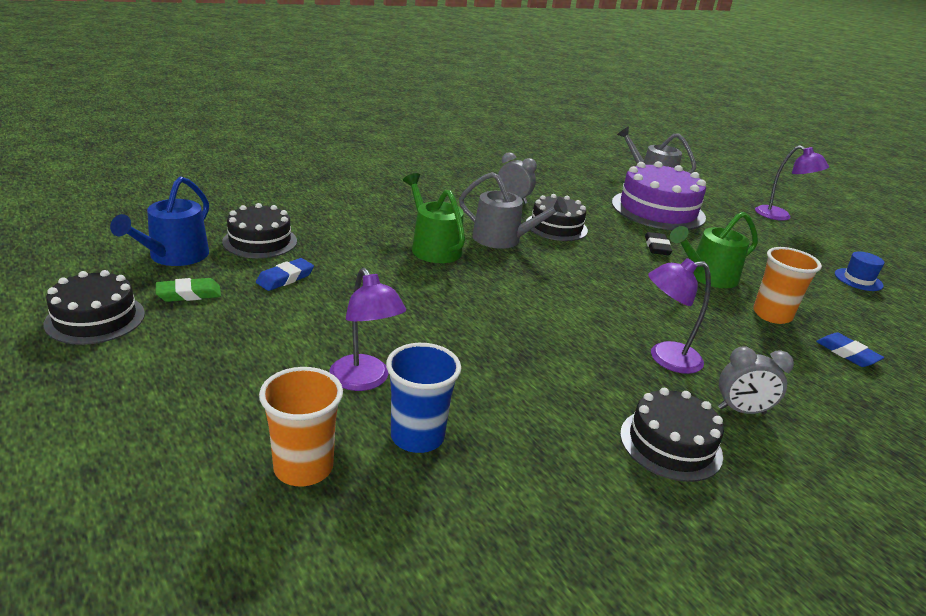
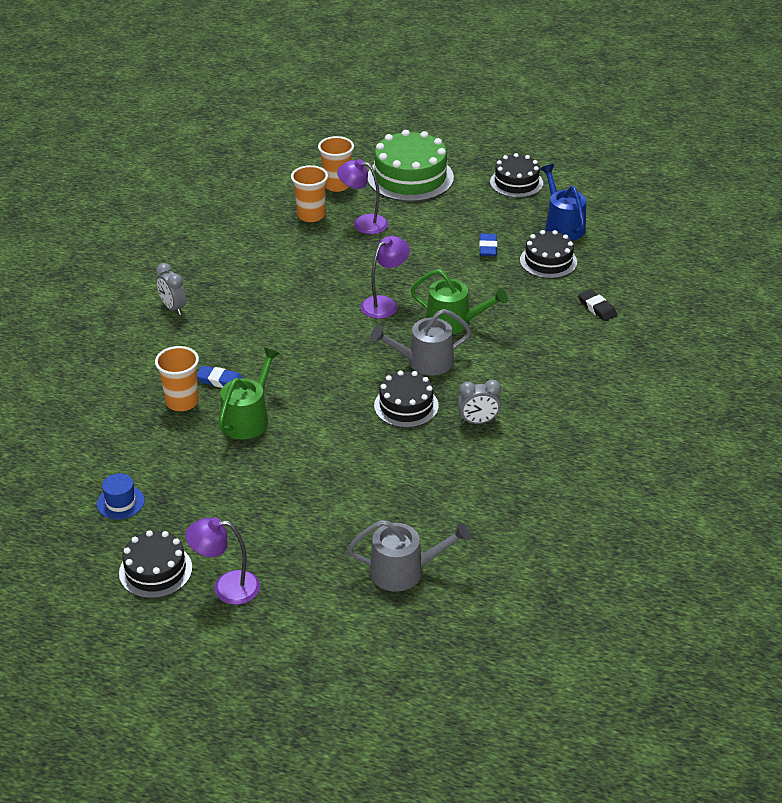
camera: 145 degrees right, 10 degrees up
green eraser [156,278,221,302] -> none
blue cup [386,343,461,453] -> orange cup [291,165,328,222]
purple cake [612,161,706,230] -> none
black cake [620,388,724,482] -> black cake moved to [119,530,192,598]
black eraser [645,232,672,255] -> black eraser moved to [578,289,617,321]
purple lamp [648,258,711,374] -> purple lamp moved to [361,236,410,319]
grey clock [718,346,794,414] -> grey clock turned 90 degrees counterclockwise [156,263,186,315]
blue eraser [816,332,884,367] -> blue eraser moved to [197,366,243,388]
none -> green cake [368,130,454,202]

